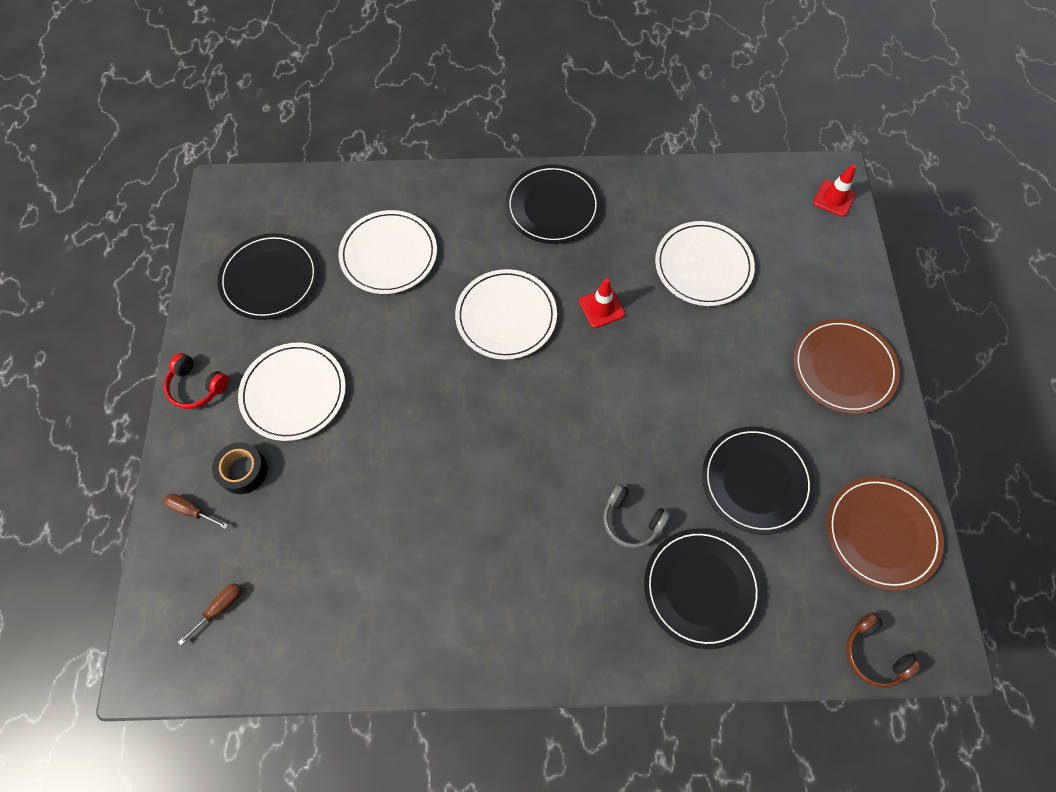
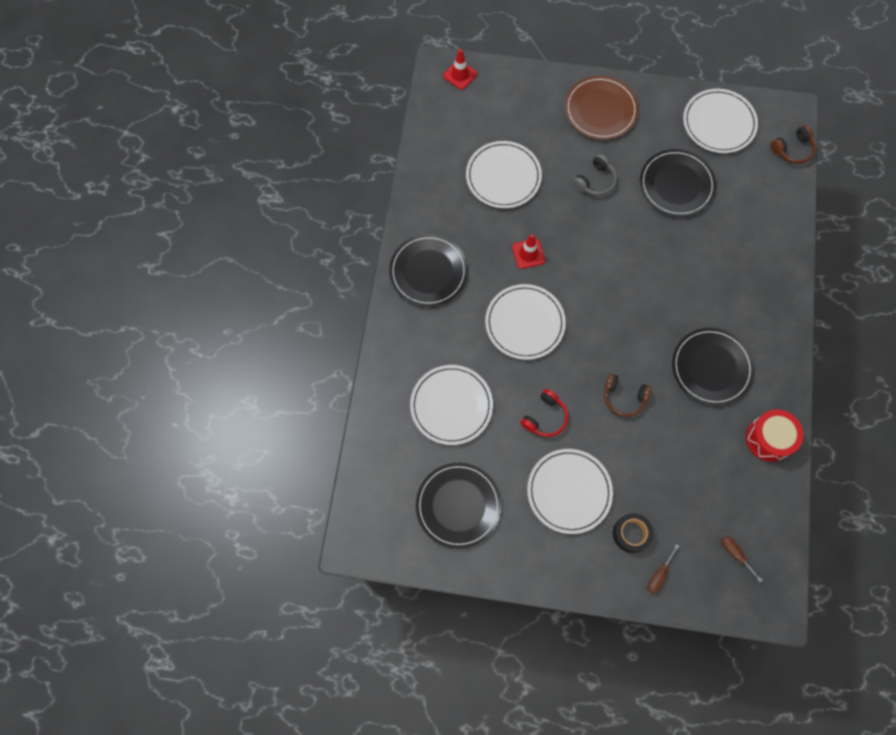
camera: 80 degrees left, 5 degrees up
red headphones [164,353,229,409] -> red headphones moved to [520,389,568,437]
grey headphones [603,484,670,548] -> grey headphones moved to [573,154,617,196]
black plate [644,529,763,649] -> black plate moved to [672,328,754,406]
brown plate [826,477,944,591] -> white plate [683,89,758,153]
none -> brown headphones [604,374,651,417]
none -> red drum [746,409,804,462]

